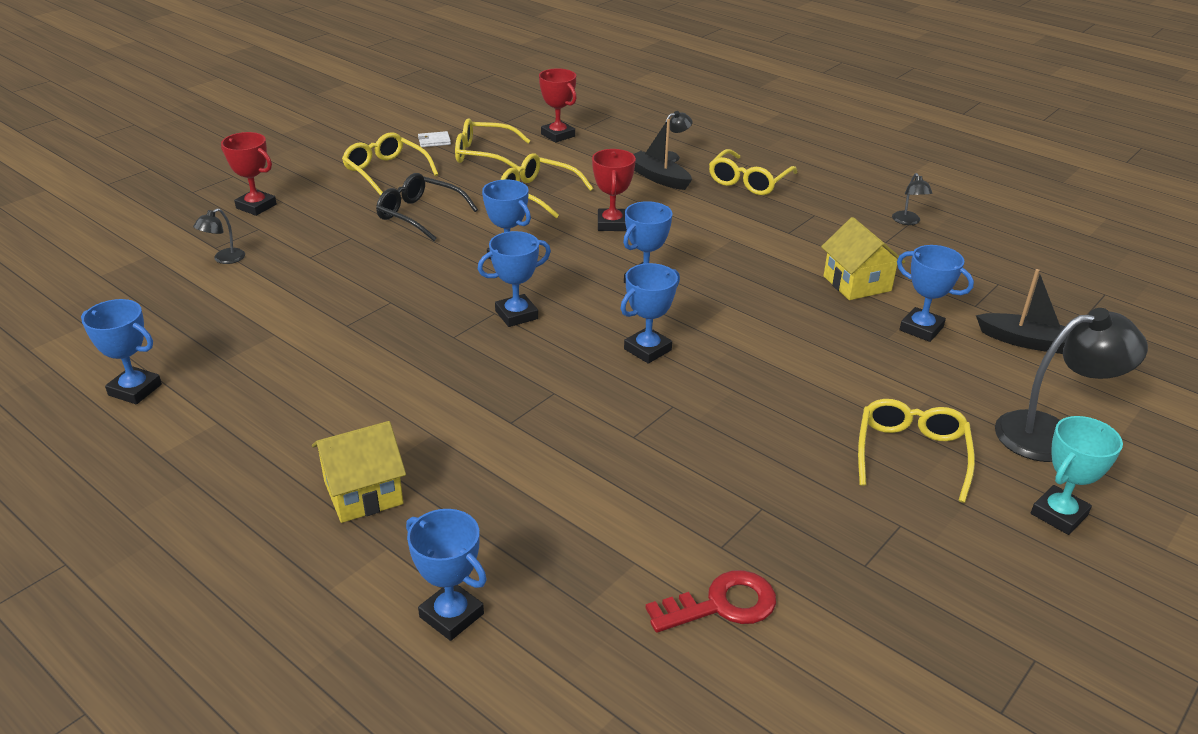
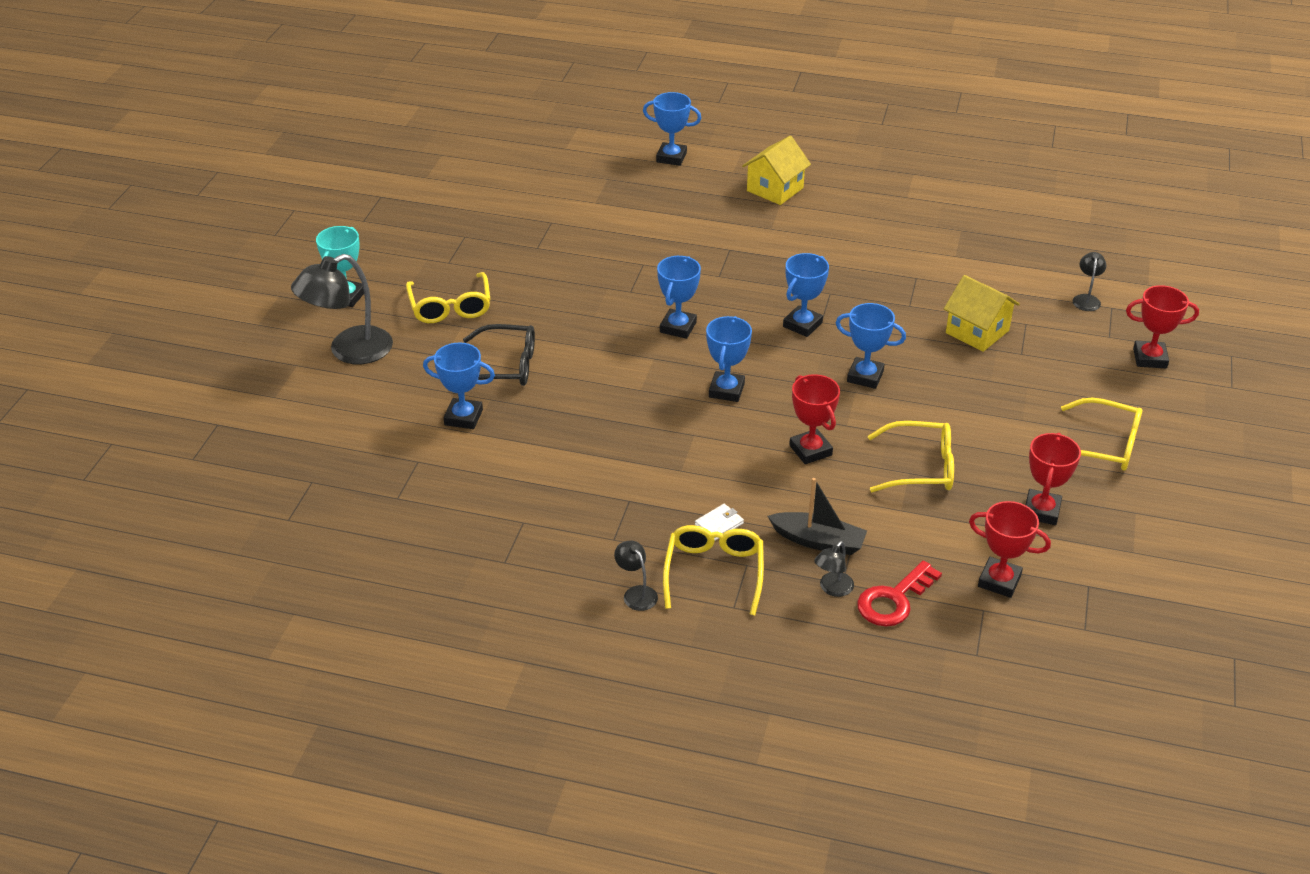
camera: 155 degrees right, 5 degrees up
blue trophy [81,299,162,404] -> none
black glasses [376,173,478,241] -> black glasses moved to [463,324,535,386]
white wallet [418,131,451,147] -> white wallet moved to [695,504,744,540]
yellow glasses [455,119,530,169] -> red trophy [1026,433,1081,525]
red key [646,570,776,633] -> red key moved to [857,560,942,627]
yellow house [821,217,905,300] -> yellow house moved to [944,275,1020,352]
black lamp [892,173,932,225] -> black lamp moved to [614,541,658,611]
black boat [976,269,1069,354] -> none

